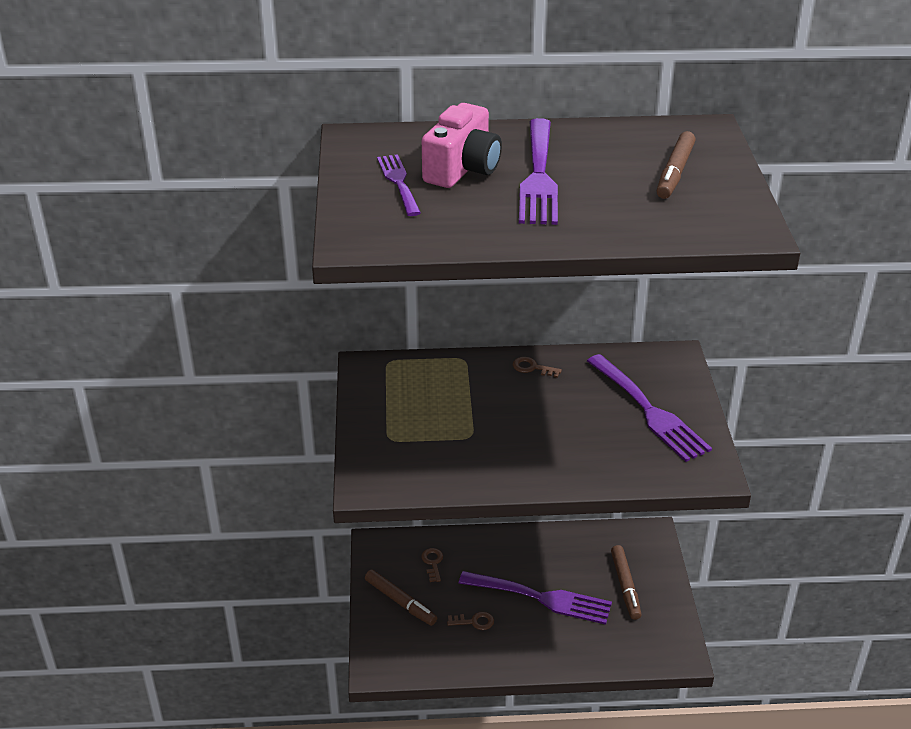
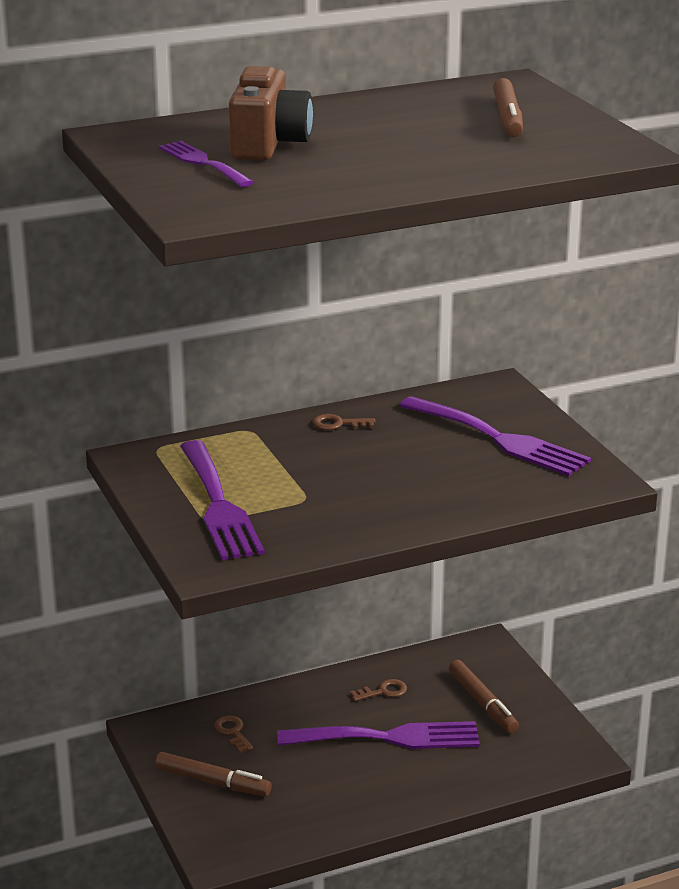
camera: 20 degrees left, 10 degrees down
pink camera [422,103,502,188] -> brown camera [229,66,313,160]
brown key [447,612,494,630] -> brown key moved to [350,679,407,701]
purple fork [519,118,558,225] -> purple fork moved to [180,440,265,560]

